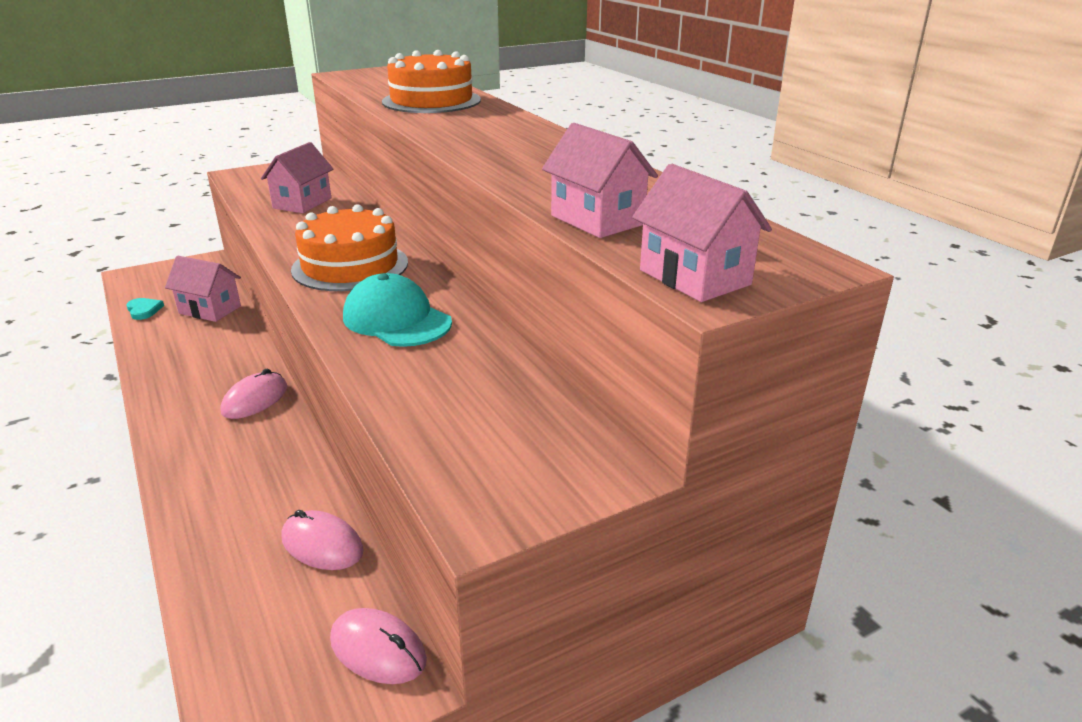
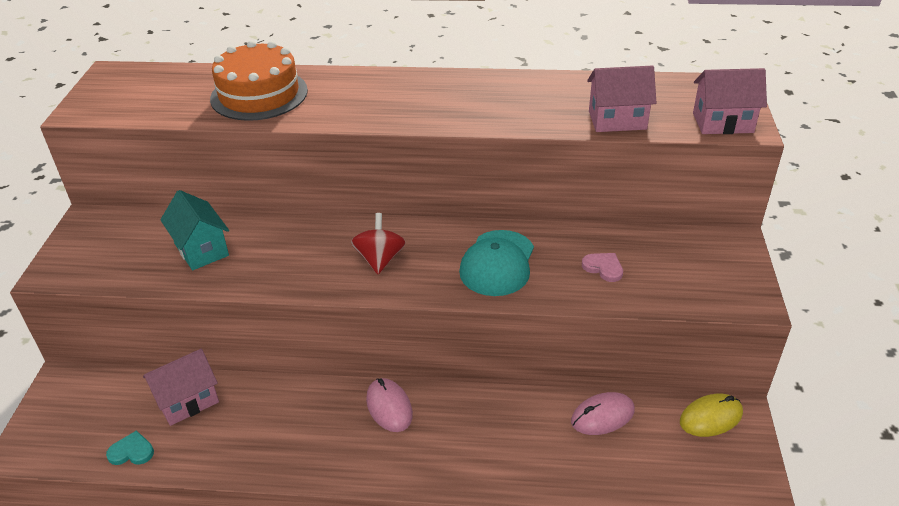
camera: 55 degrees left, 10 degrees up
pink house [261,142,333,213] -> turquoise house [160,190,229,270]
orange cake [291,204,408,291] -> red spinning top [351,213,405,274]
pink mouse [330,608,427,684] -> yellow mouse [680,394,743,437]
turquoise cap [343,273,452,347] -> turquoise cap turned 60 degrees counterclockwise [459,230,534,296]
none -> pink heart [582,253,623,282]

